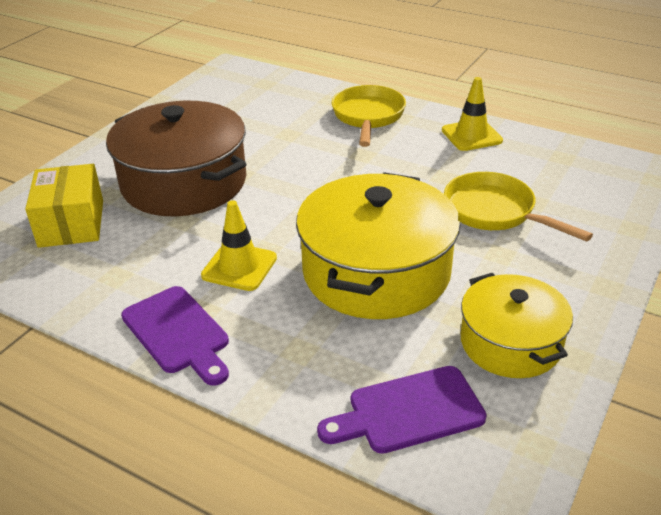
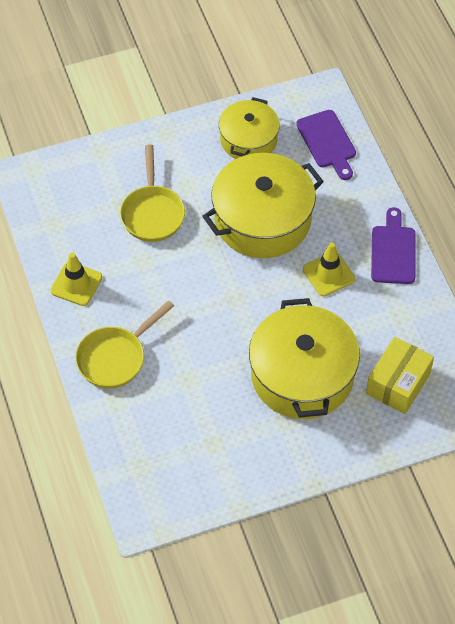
camera: 140 degrees left, 20 degrees up
brown pot [106,101,246,216] -> yellow pot [249,298,360,419]
purple cutting board [317,366,487,454] -> purple cutting board turned 45 degrees clockwise [296,110,356,180]

